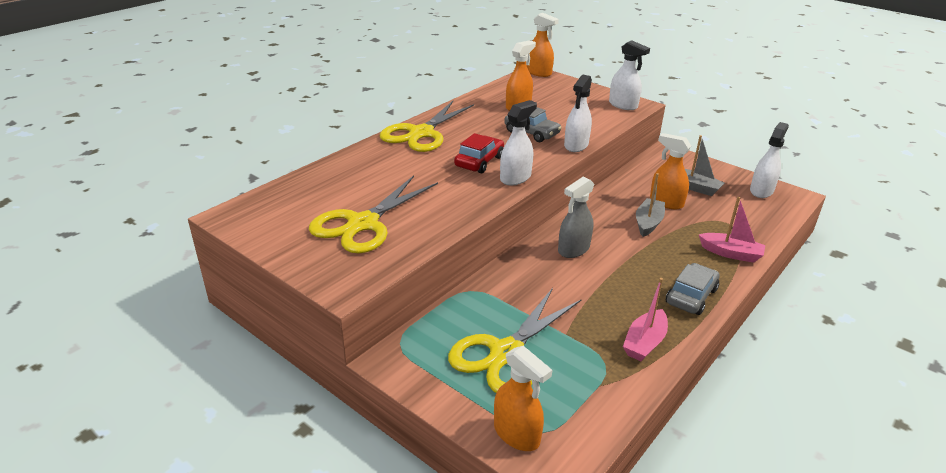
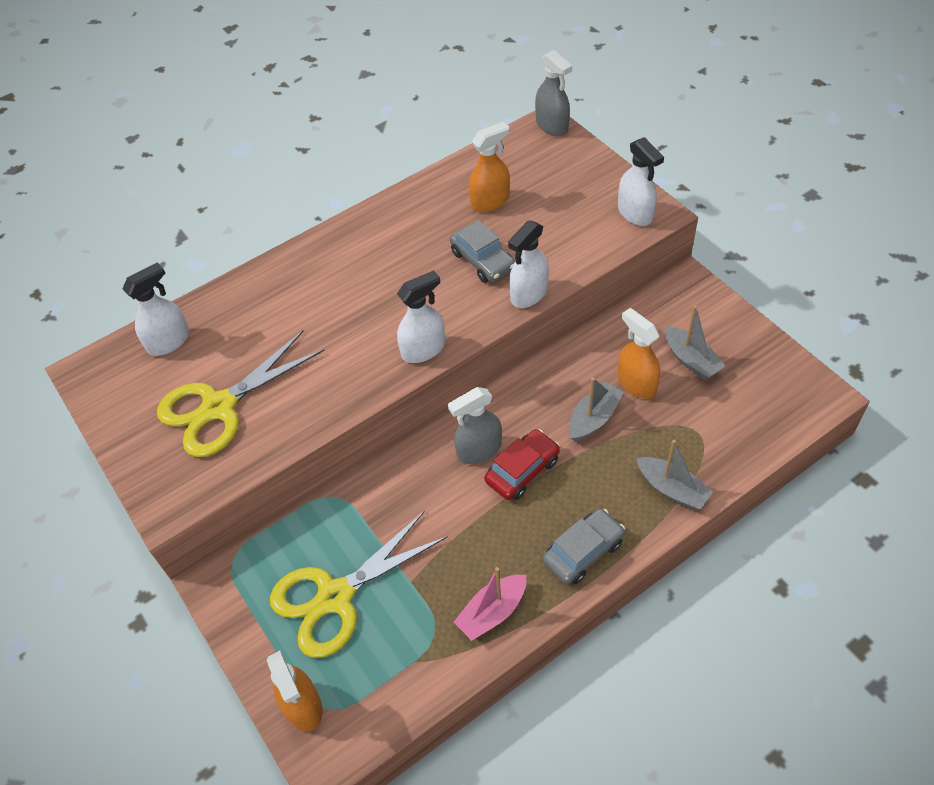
camera: 20 degrees right, 20 degrees up
yellow scissors [380,101,474,152] -> none
red car [454,133,504,173] -> red car moved to [484,429,560,500]
orange spray bottle [527,13,559,77] -> grey spray bottle [535,50,572,136]
pink boat [699,197,765,263] -> grey boat [636,440,713,510]
white spray bottle [750,122,789,198] -> white spray bottle moved to [122,262,190,356]

